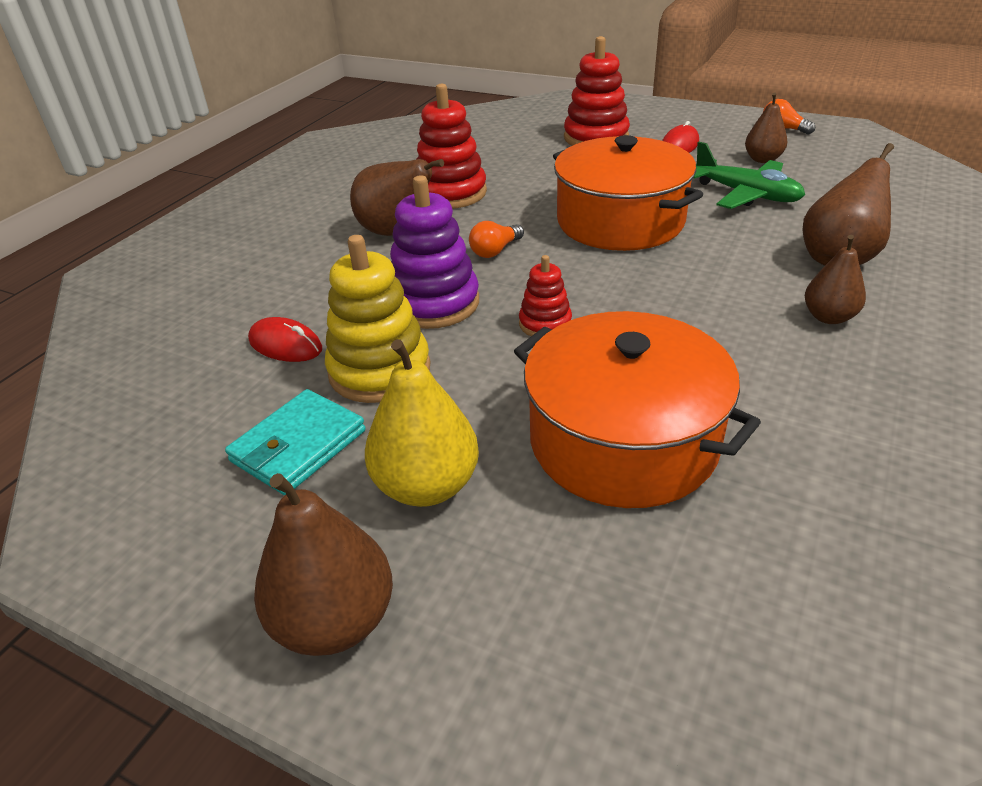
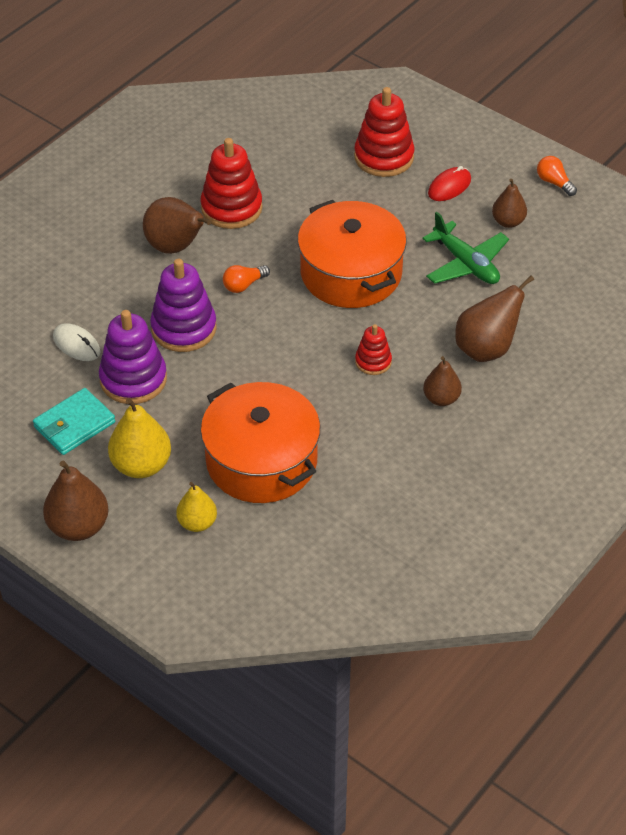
camera: 10 degrees right, 10 degrees up
red mouse [248,317,322,362] -> white mouse [53,323,100,361]
yellow stacking toy [325,235,430,403] -> purple stacking toy [99,310,167,404]
red stacking toy [519,255,572,336] -> red stacking toy moved to [355,324,392,375]
none -> yellow pear [176,482,217,532]

